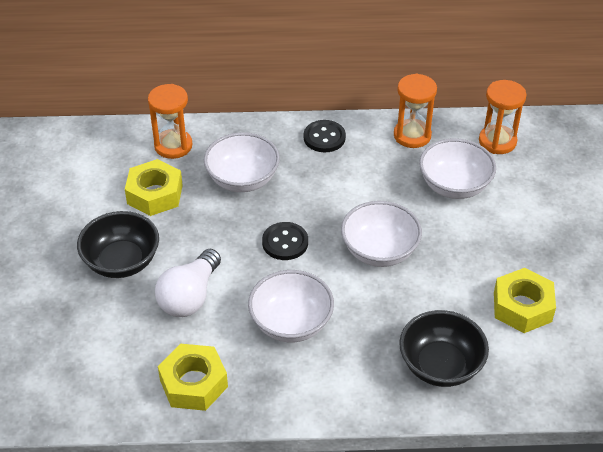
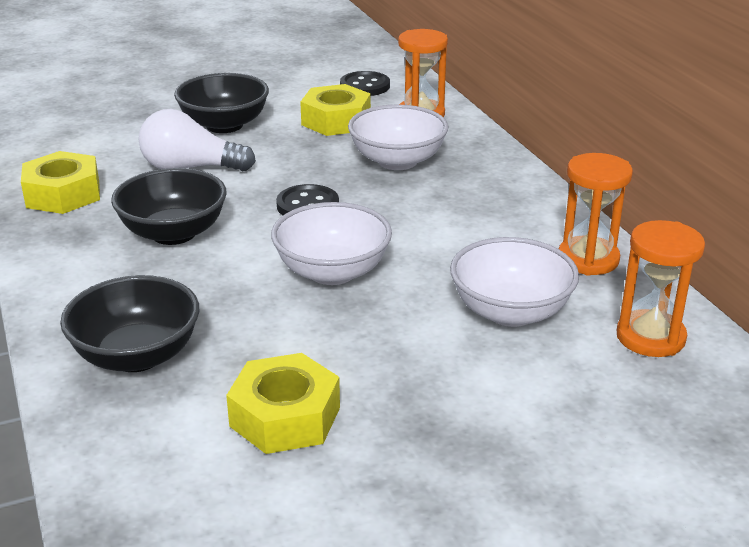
camera: 70 degrees right, 15 degrees down
white bowl [248,270,334,342] -> black bowl [111,168,227,245]
black button [304,120,346,152] -> black button moved to [340,71,390,96]

